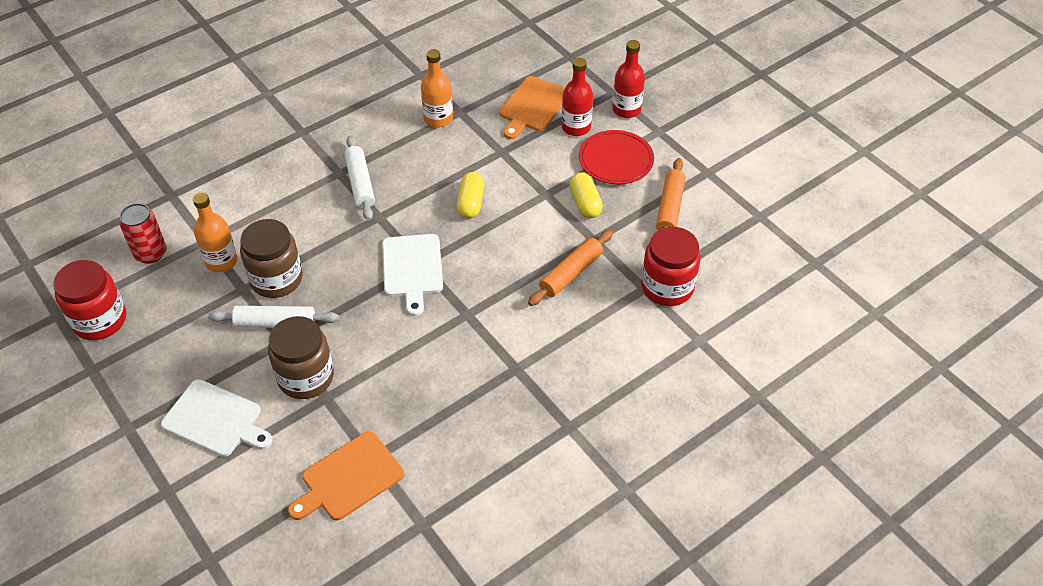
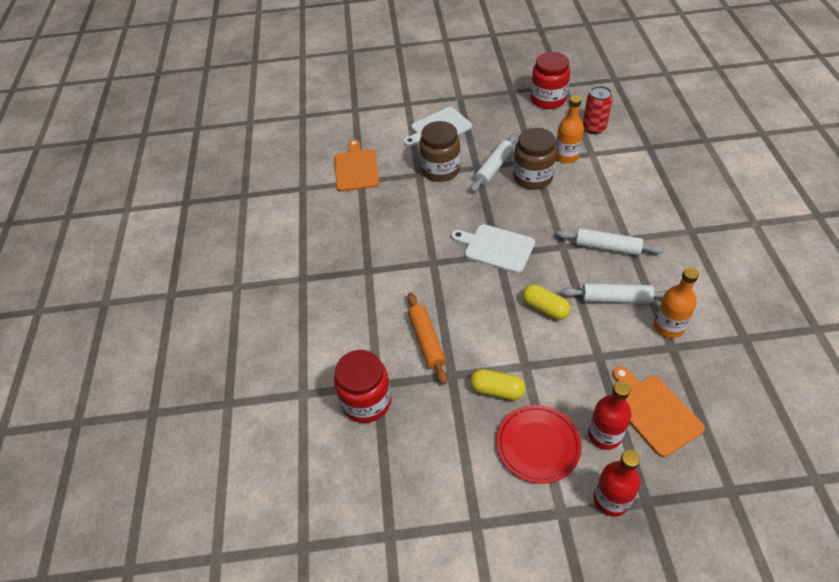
camera: 125 degrees right, 0 degrees up
orange rolling pin [656,158,686,230] -> none
none -> white rolling pin [561,283,668,304]

